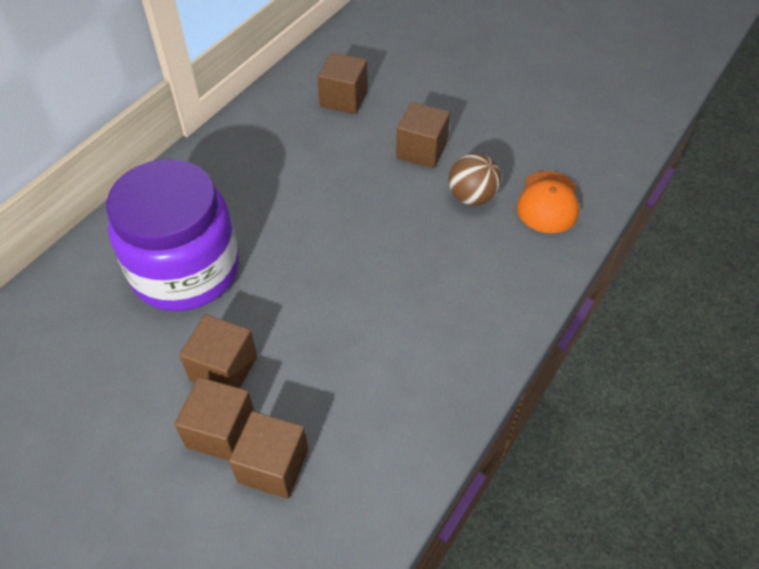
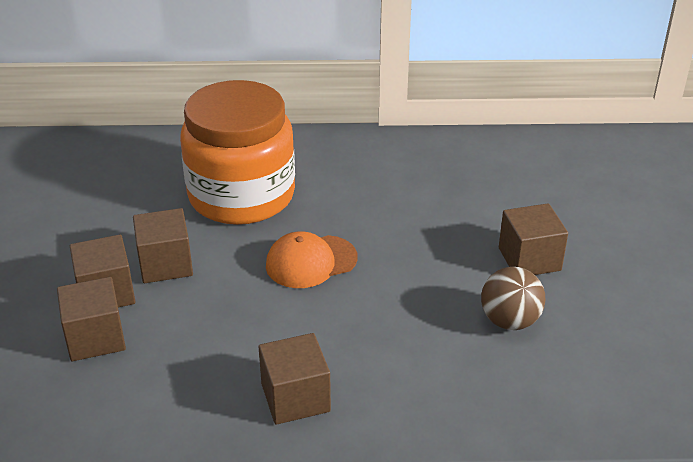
camera: 55 degrees right, 15 degrees down
purple jar [106,159,239,311] -> orange jar [180,80,295,225]
brown cube [317,52,368,114] -> brown cube moved to [259,333,331,425]
orange cap [517,171,579,233] -> orange cap moved to [266,231,357,288]

